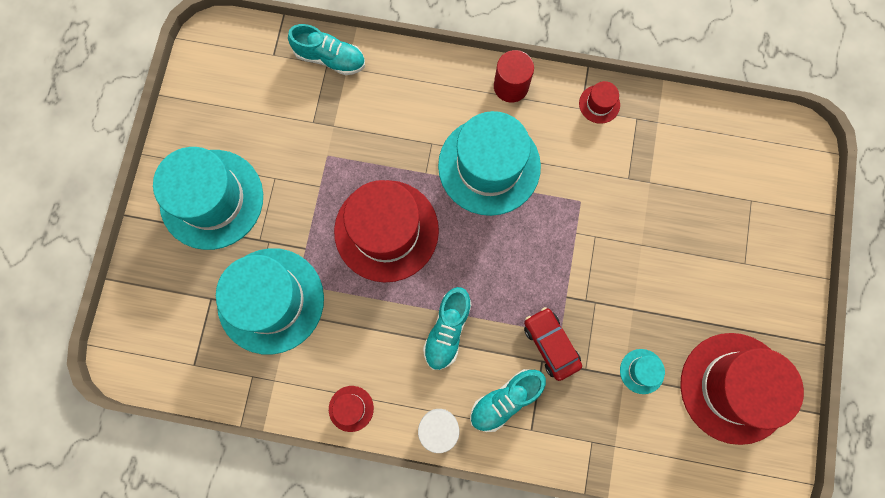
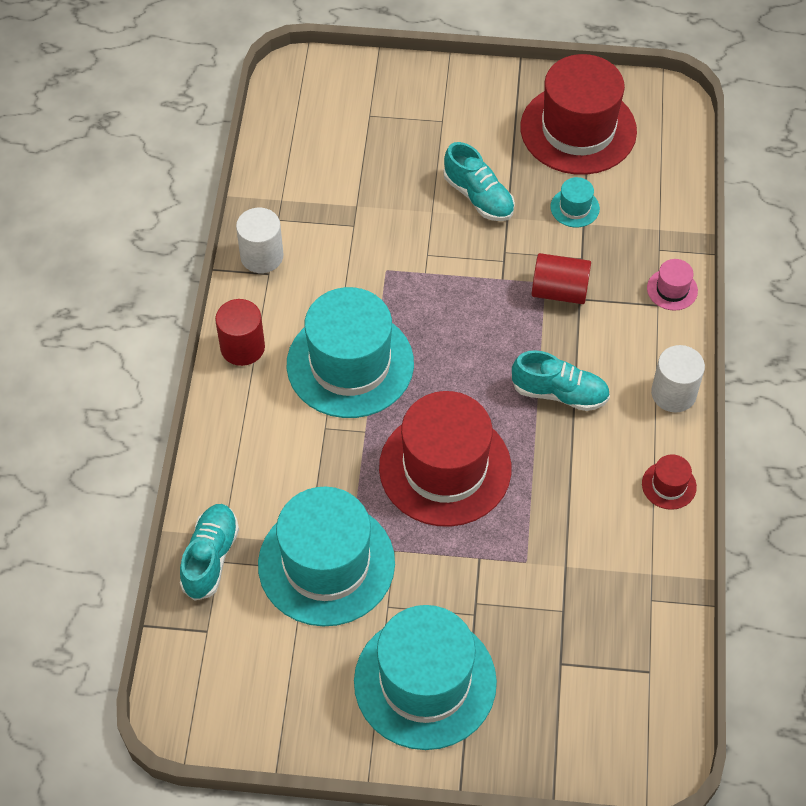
camera: 95 degrees left, 20 degrees down
turquoise hat [216,248,324,355] -> turquoise hat moved to [258,487,395,626]
turquoise shoe [470,369,546,432] -> turquoise shoe moved to [443,142,515,221]
red car [524,307,582,381] -> red cylinder [532,253,591,304]
red hat [579,81,620,124] -> white cylinder [236,208,283,273]
none -> pink hat [647,259,698,311]

